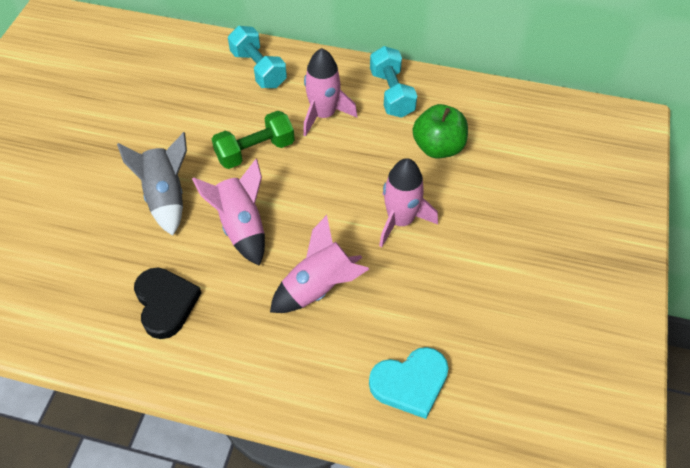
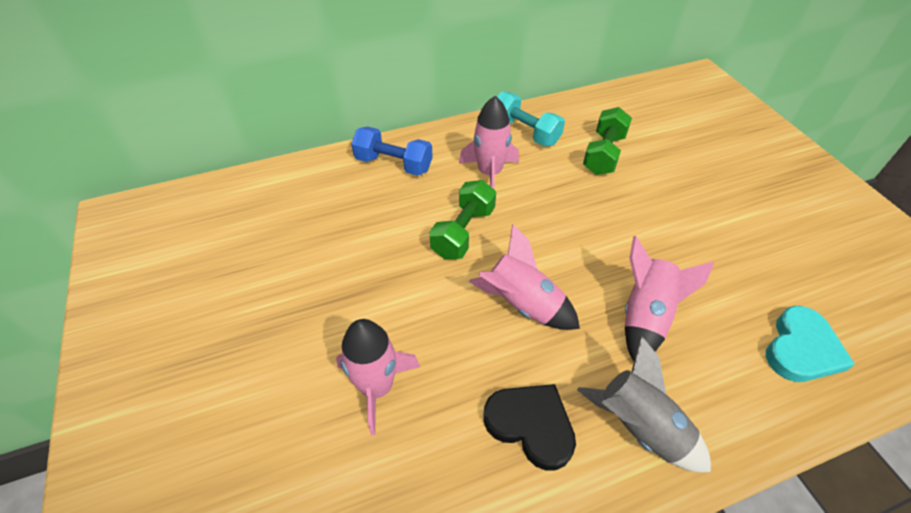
camera: 35 degrees left, 5 degrees down
grey rocket [117,132,187,236] -> grey rocket moved to [577,336,711,472]
turquoise dumbbell [228,26,287,88] -> blue dumbbell [351,126,433,176]
pink rocket [379,158,438,247] -> pink rocket moved to [336,319,420,435]
green apple [413,104,468,159] -> green dumbbell [583,107,632,175]

